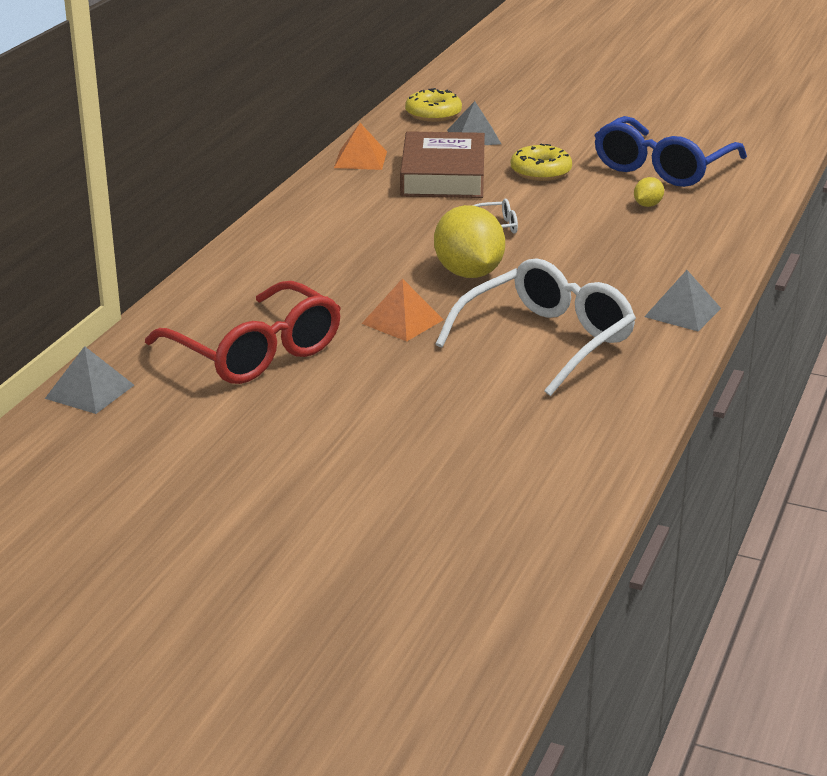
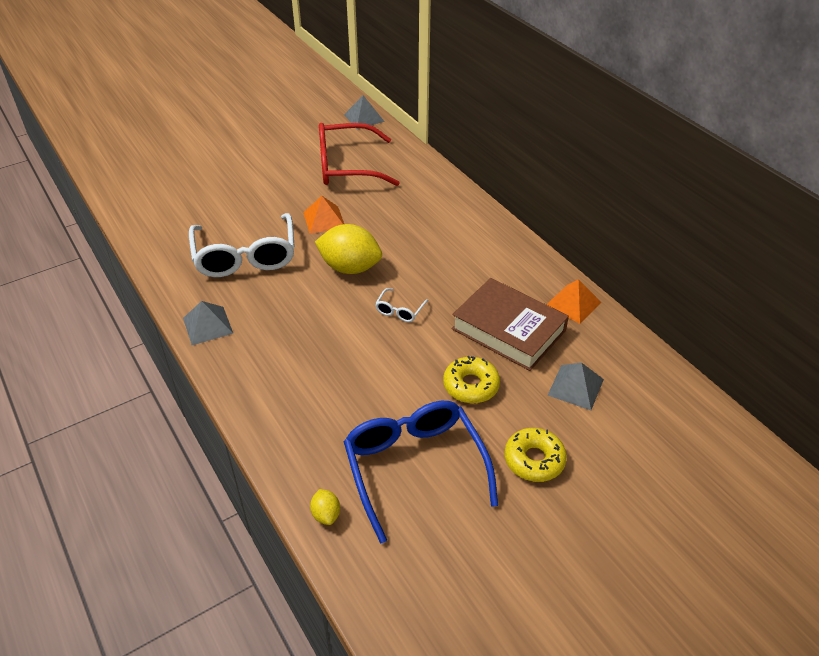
camera: 125 degrees right, 15 degrees up
yellow donut [405,88,462,122] -> yellow donut moved to [504,428,567,482]
yellow lemon [634,177,664,207] -> yellow lemon moved to [310,489,340,525]

